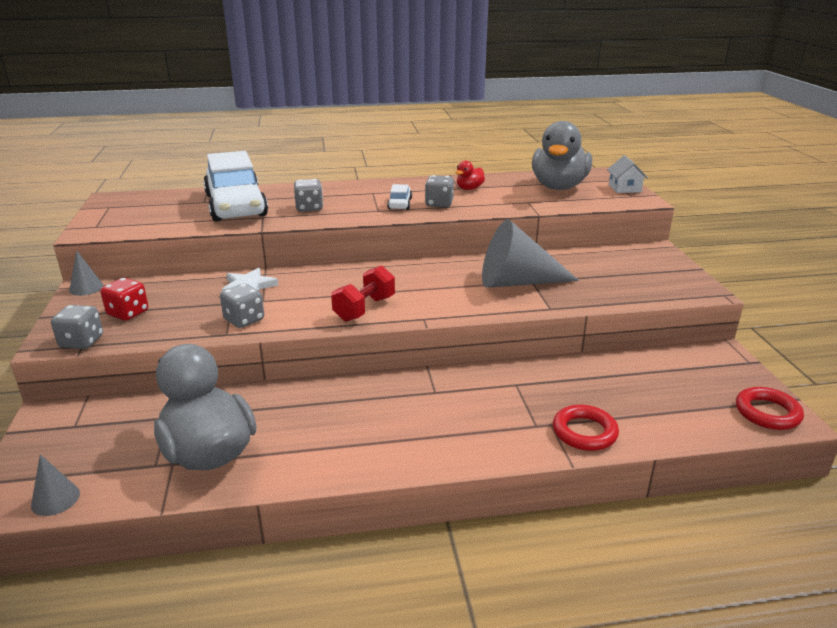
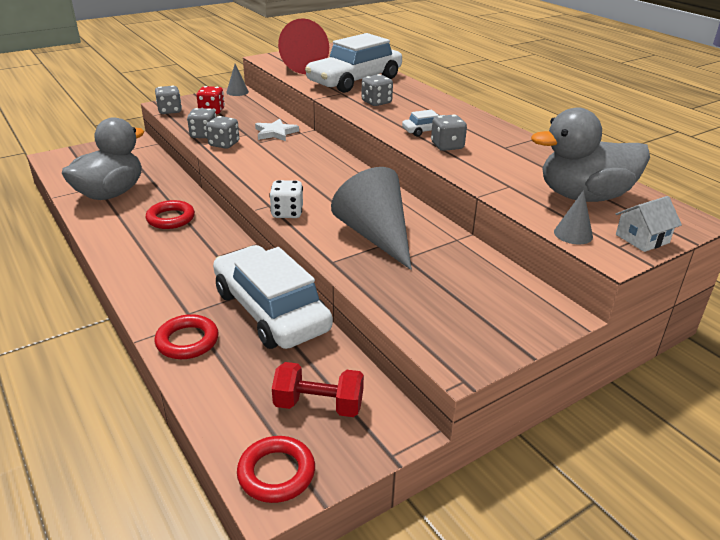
camera: 65 degrees right, 5 degrees up
grey cone [31,454,80,516] -> grey cone moved to [554,190,593,244]
red dumbbell [331,265,395,322] -> red dumbbell moved to [272,362,364,417]
red duck [455,161,485,190] -> none
none -> red ring [145,200,195,229]
none -> grey dice [187,108,216,138]
none -> white car [213,245,333,349]
none -> white dice [269,180,303,218]
none -> red cone [278,18,329,74]

